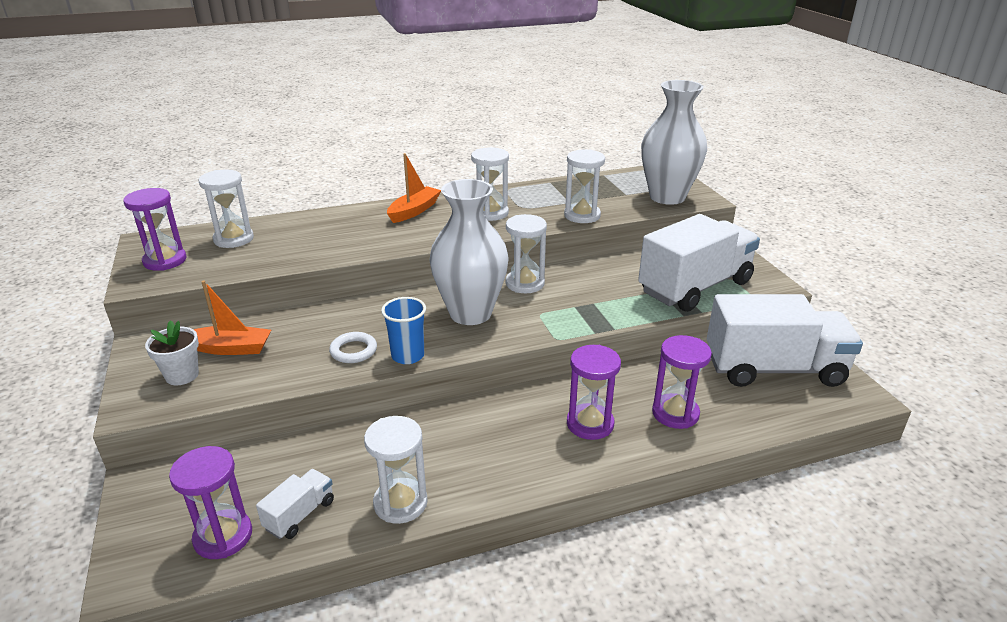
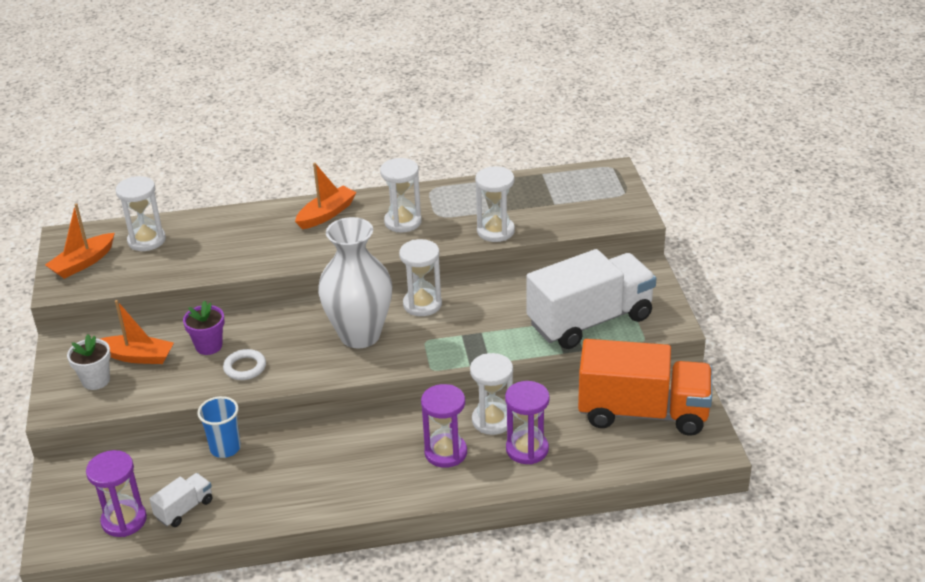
camera: 10 degrees right, 5 degrees up
purple hourglass [123,188,187,271] -> orange boat [45,203,115,279]
white hourglass [364,416,428,524] -> white hourglass moved to [470,353,514,435]
blue cup [381,297,426,364] -> blue cup moved to [197,396,241,458]
white vase [641,80,707,205] -> none
white truck [707,294,863,387] -> orange truck [578,339,712,436]
none -> purple flower pot [183,300,224,355]

